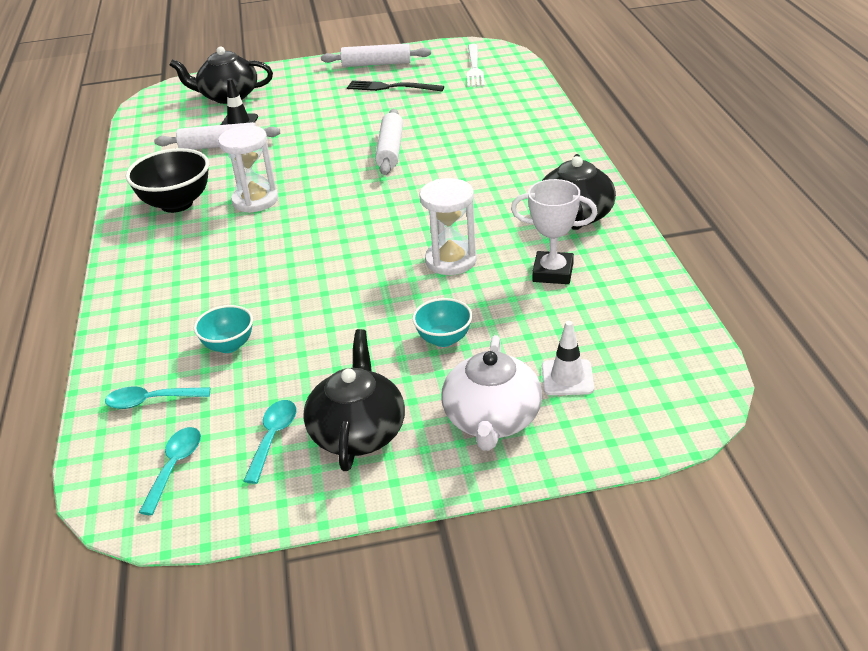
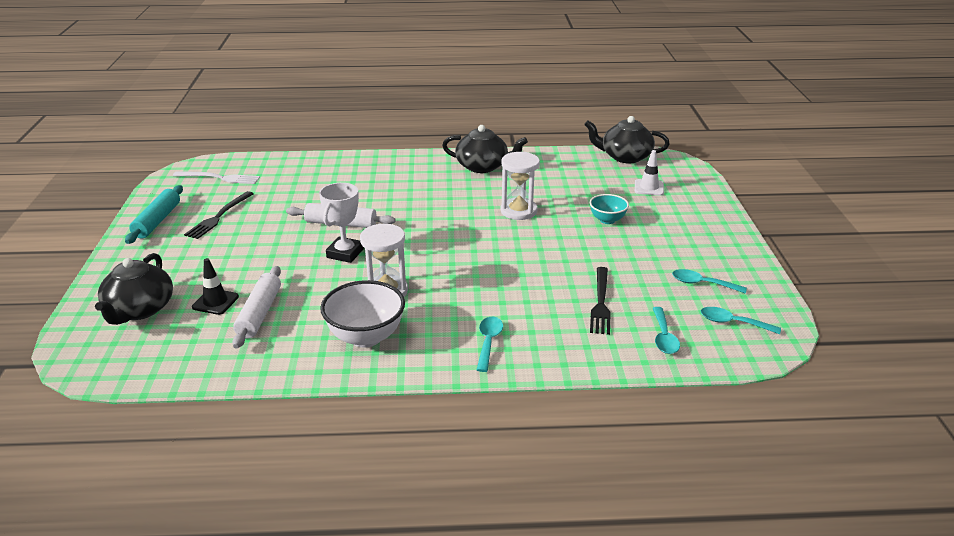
camera: 85 degrees left, 5 degrees down
black bowl [126,148,209,213] -> white bowl [320,280,405,348]
turquoise bowl [194,305,253,353] -> black fork [590,267,611,335]
black teapot [303,329,405,471] -> black teapot moved to [584,116,670,163]
white rolling pin [321,43,431,67] -> turquoise rolling pin [125,185,183,244]
white teapot [442,335,542,451] -> none
white trophy [511,179,597,284] -> white trophy moved to [319,183,364,263]
none -> turquoise spoon [477,317,503,372]

